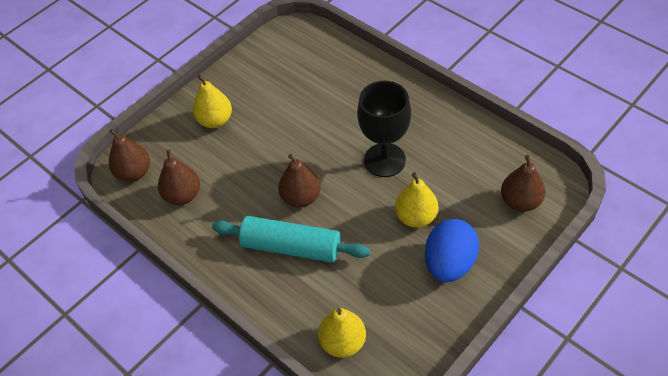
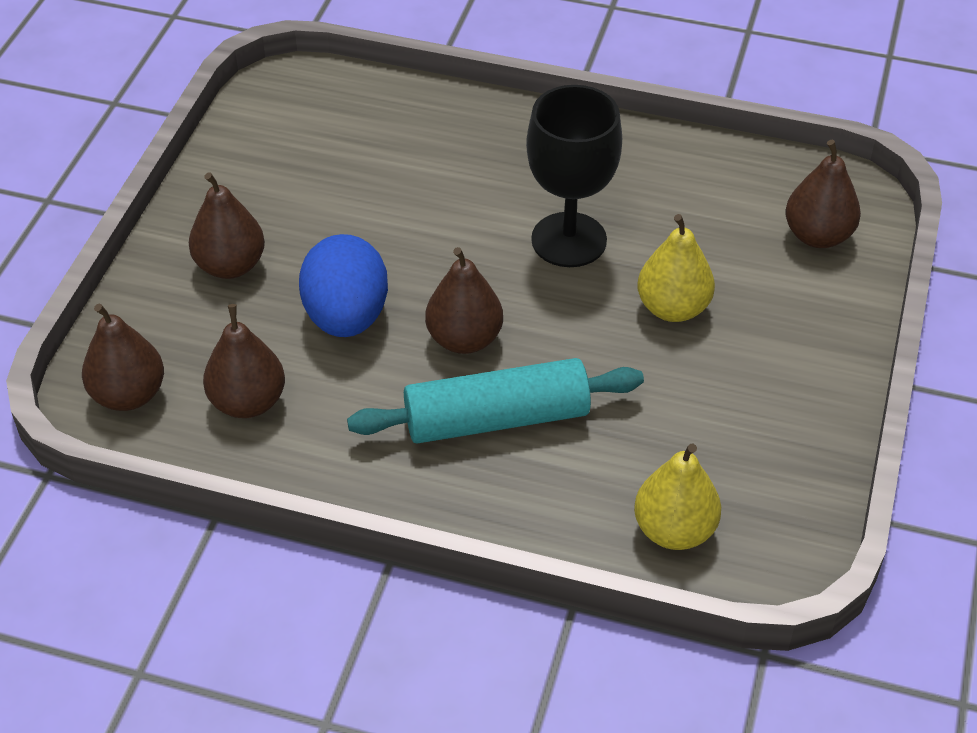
camera: 30 degrees left, 5 degrees down
yellow pear [193,75,232,128] -> brown pear [189,172,265,279]
blue egg [425,219,479,282] -> blue egg moved to [299,234,388,337]

